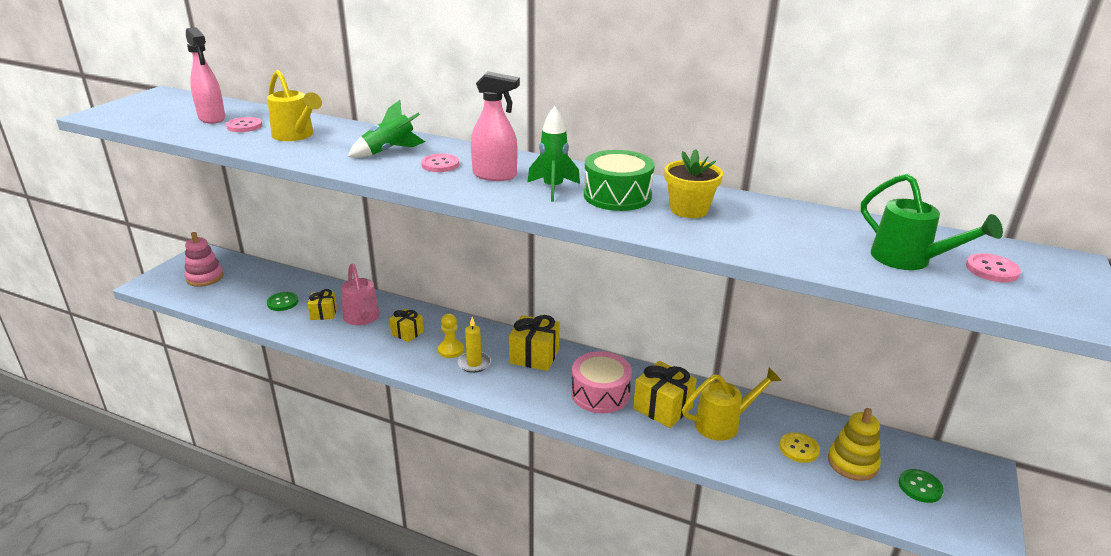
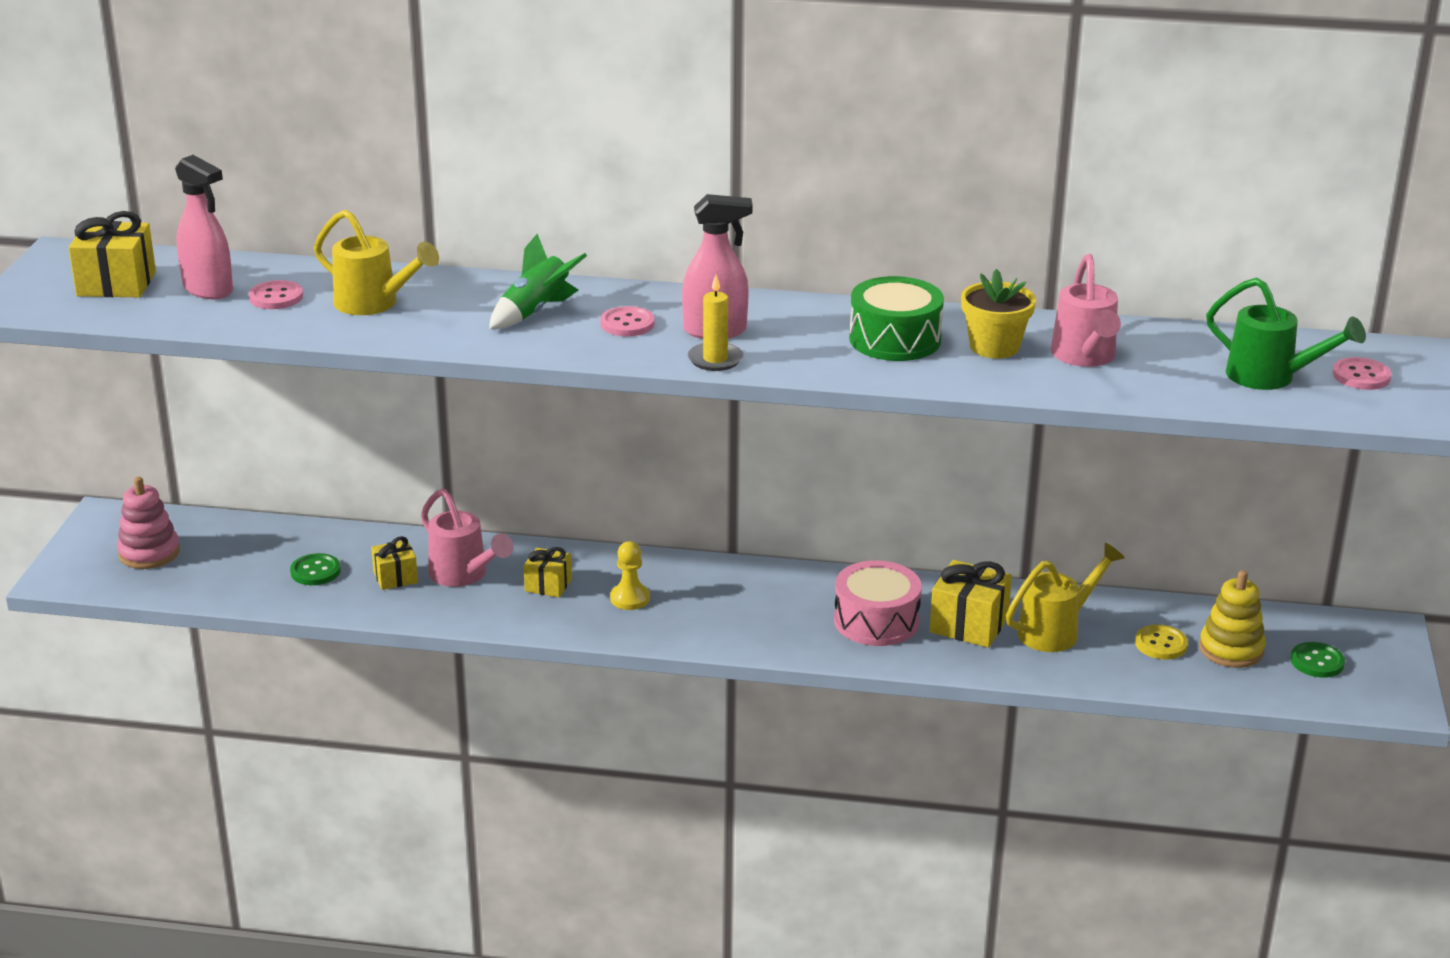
camera: 15 degrees left, 0 degrees up
yellow candle [457,317,491,373] -> yellow candle moved to [688,275,743,371]
yellow gift [509,315,560,371] -> yellow gift moved to [69,211,156,297]
green rocket [527,106,580,202] -> none
none -> pink watering can [1051,254,1121,367]

